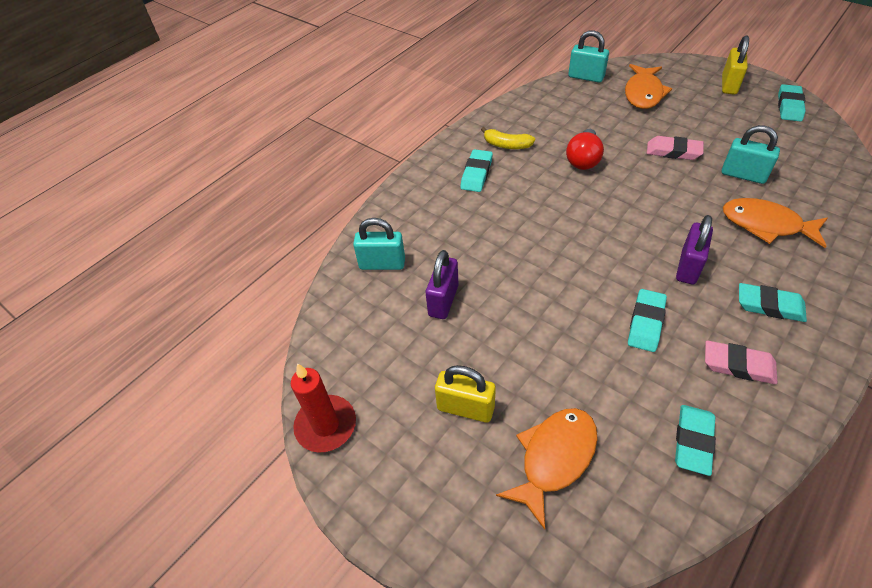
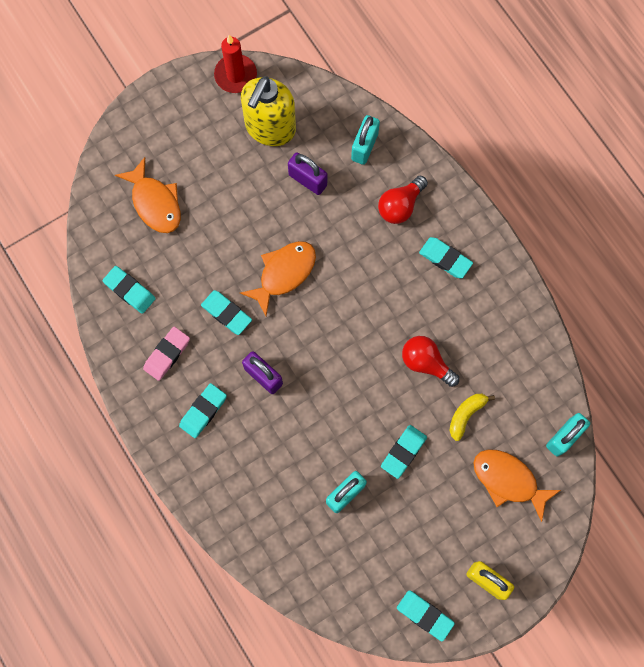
camera: 105 degrees right, 25 degrees up
yellow padlock [435,365,496,423] -> none
yellow banana [481,127,535,149] -> yellow banana moved to [449,394,495,441]
pink eraser [647,136,704,160] -> turquoise eraser [381,425,427,479]
orange fish [723,198,828,248] -> orange fish moved to [240,241,316,316]
none -> yellow soap dispenser [241,76,296,146]
none -> red light bulb [378,175,428,224]

